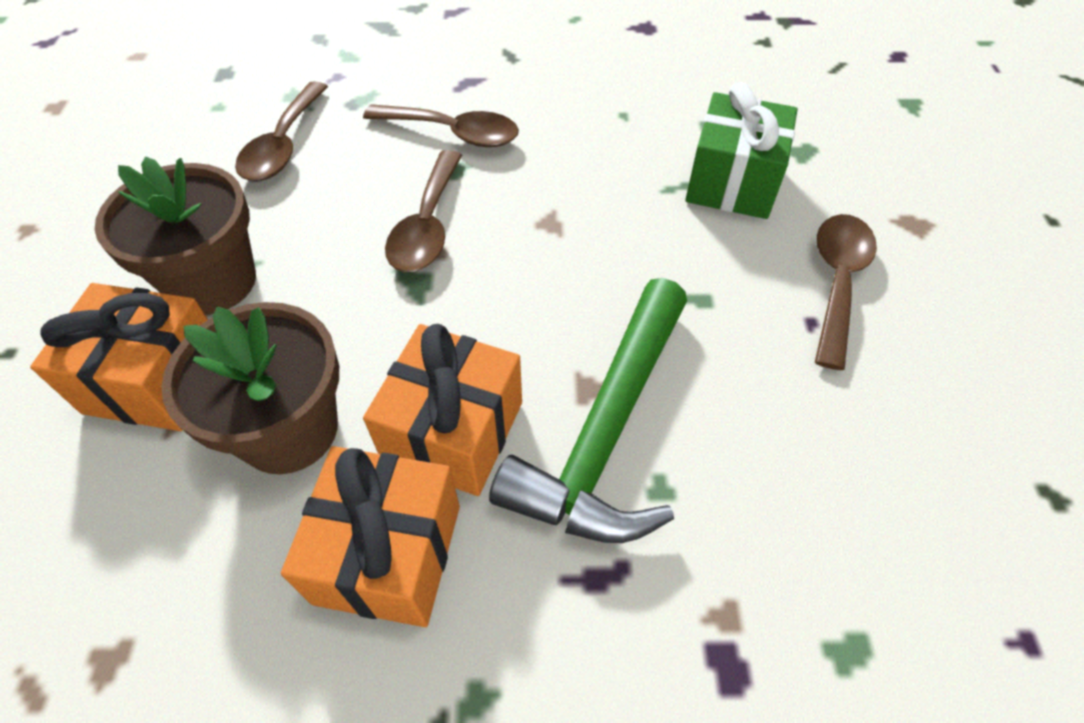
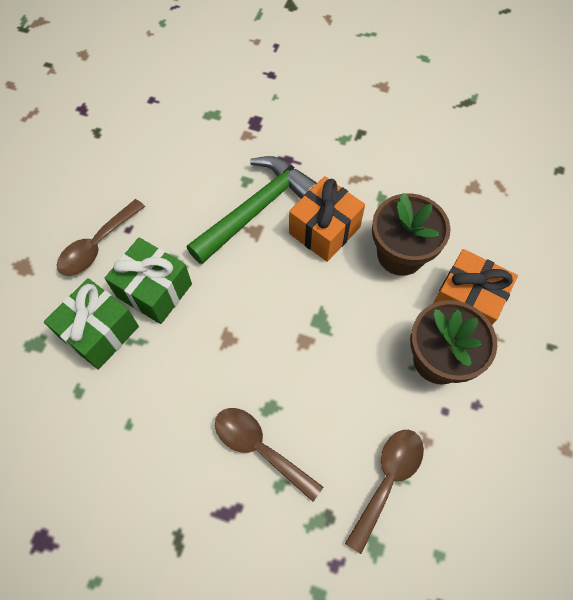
camera: 160 degrees left, 10 degrees up
orange gift [281,446,460,627] -> none
brown spoon [385,150,462,272] -> none
none -> green gift [105,237,192,324]

